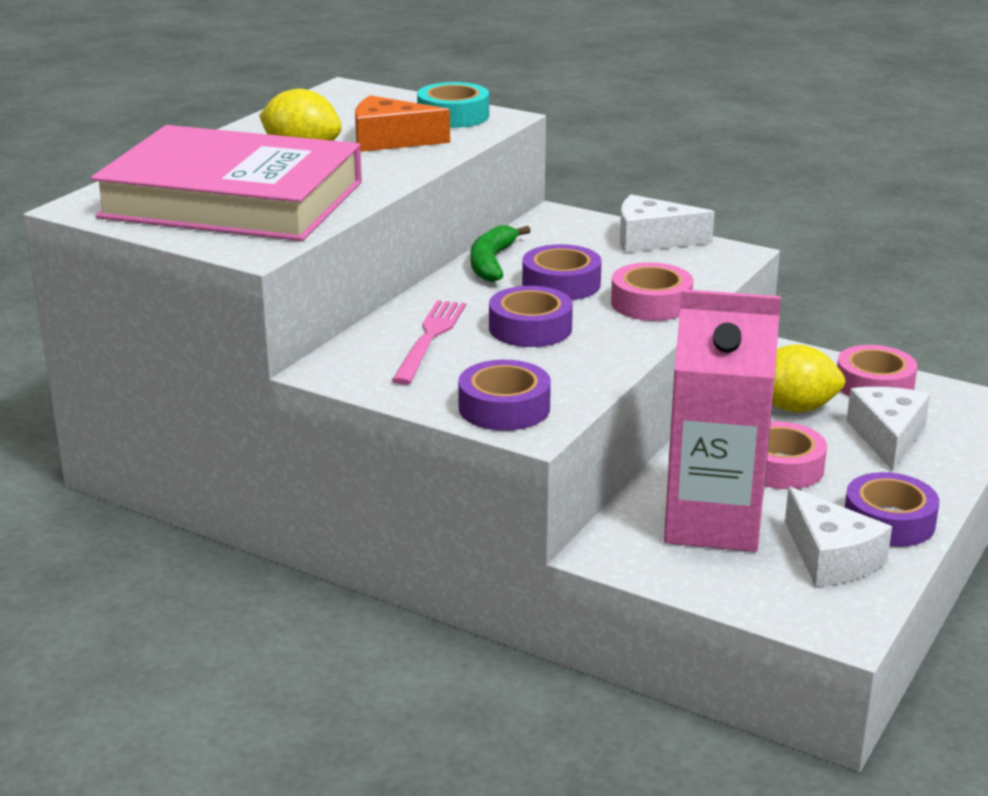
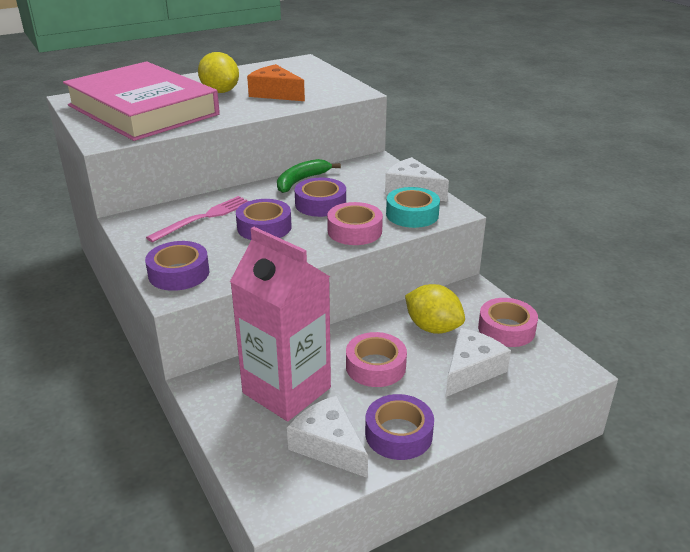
camera: 30 degrees right, 5 degrees up
turquoise tape [417,82,489,128] -> turquoise tape moved to [386,187,440,228]
white cheese [785,487,892,587] -> white cheese turned 135 degrees clockwise [287,396,368,478]

